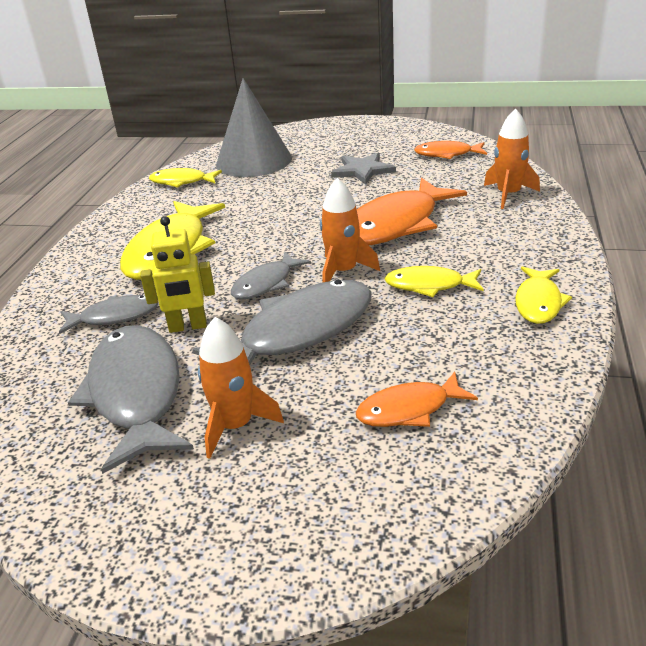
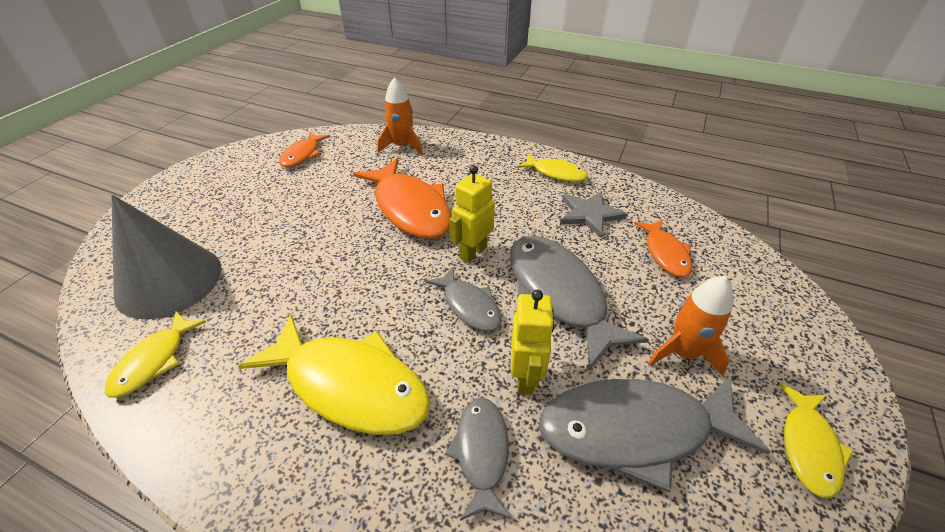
camera: 80 degrees left, 10 degrees up
orange rocket [320,178,380,283] -> yellow robot [449,166,495,263]
grey star [331,153,396,185] -> grey star moved to [560,191,627,237]
yellow fish [384,266,484,297] -> yellow fish moved to [779,383,854,498]

